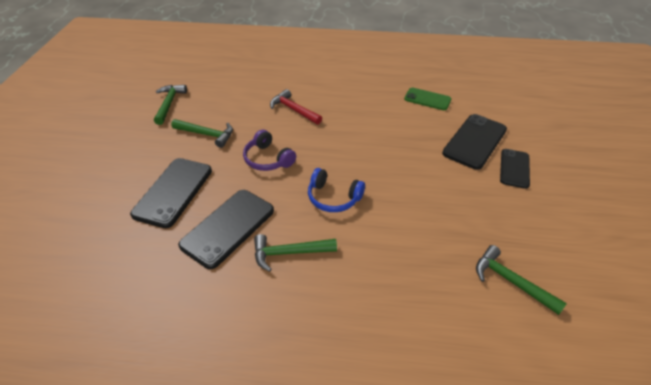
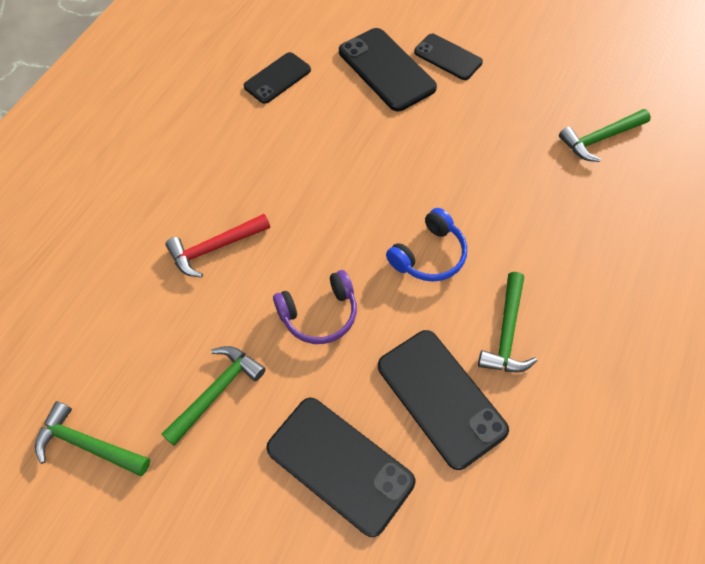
camera: 70 degrees left, 15 degrees up
green phone [404,88,451,110] -> black phone [244,52,311,104]

